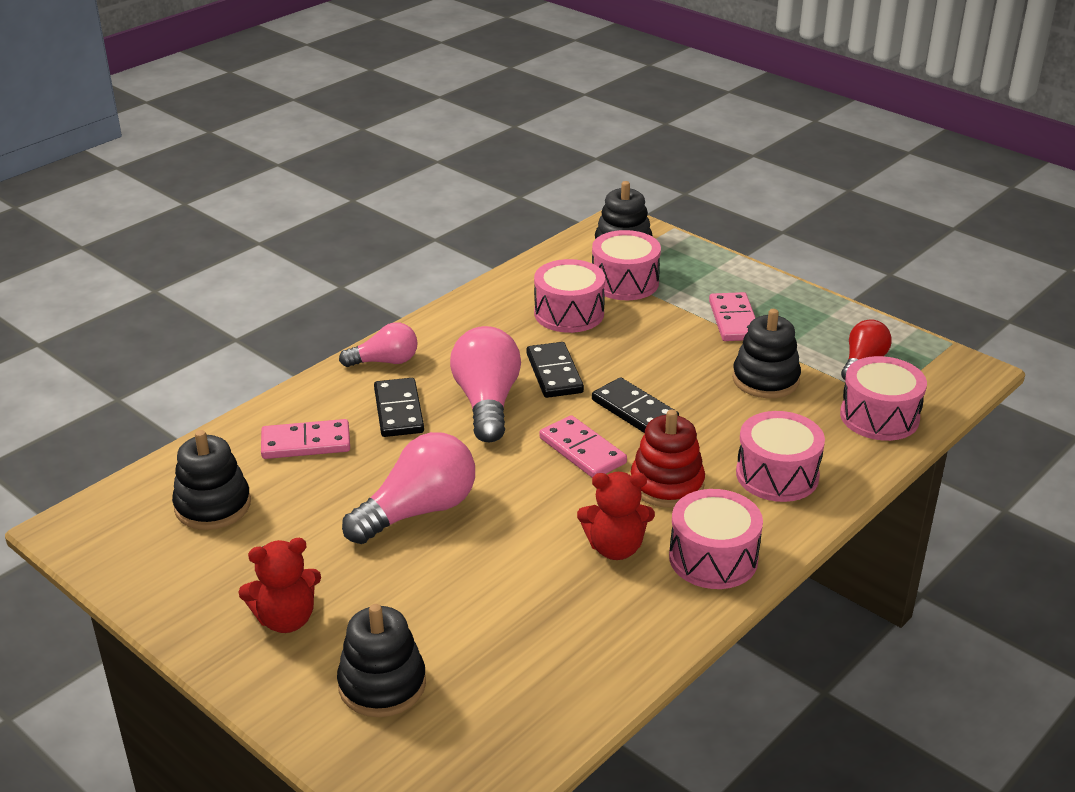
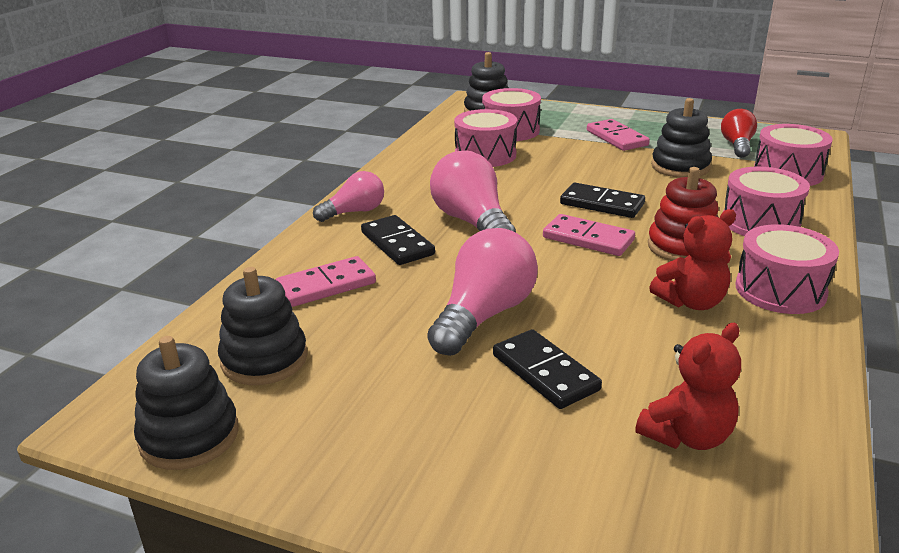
camera: 20 degrees left, 5 degrees down
red teddy bear [238,538,321,633] -> red teddy bear moved to [635,323,741,450]
black stacking toy [337,604,426,717] -> black stacking toy moved to [134,336,239,470]
black domino [527,342,584,398] -> black domino moved to [493,329,602,409]

